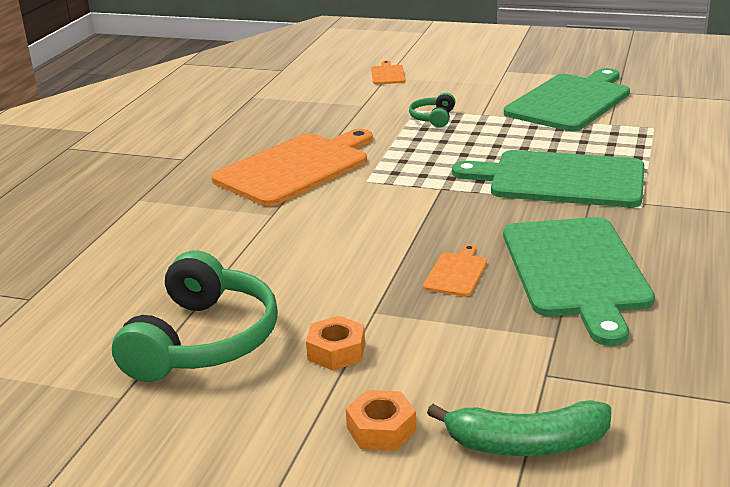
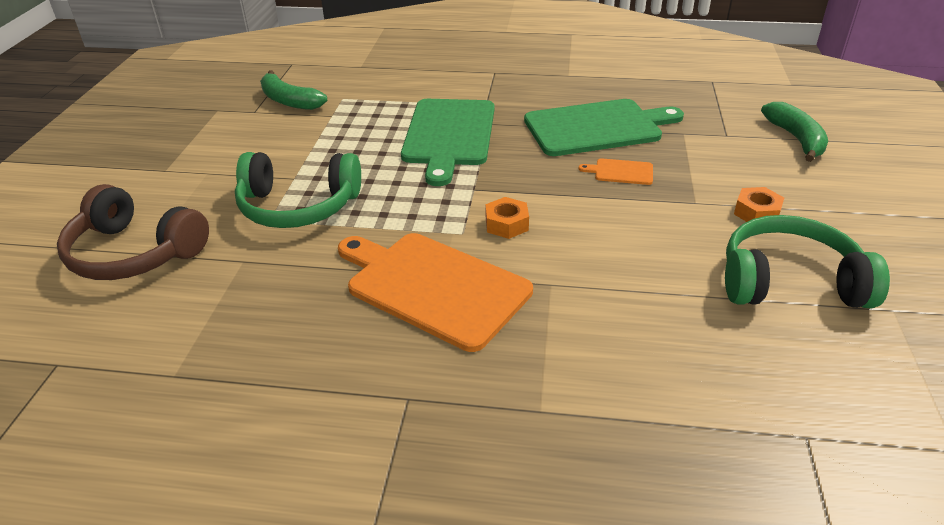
camera: 100 degrees left, 10 degrees up
orange nut [346,390,416,451] -> orange nut moved to [486,197,529,239]
orange cutting board [371,61,406,84] -> brown headphones [57,184,209,280]
green headphones [409,92,455,128] -> green headphones [235,152,361,228], size x2.12
green cutting board [504,68,630,131] -> none
none -> green banana [260,70,327,110]

